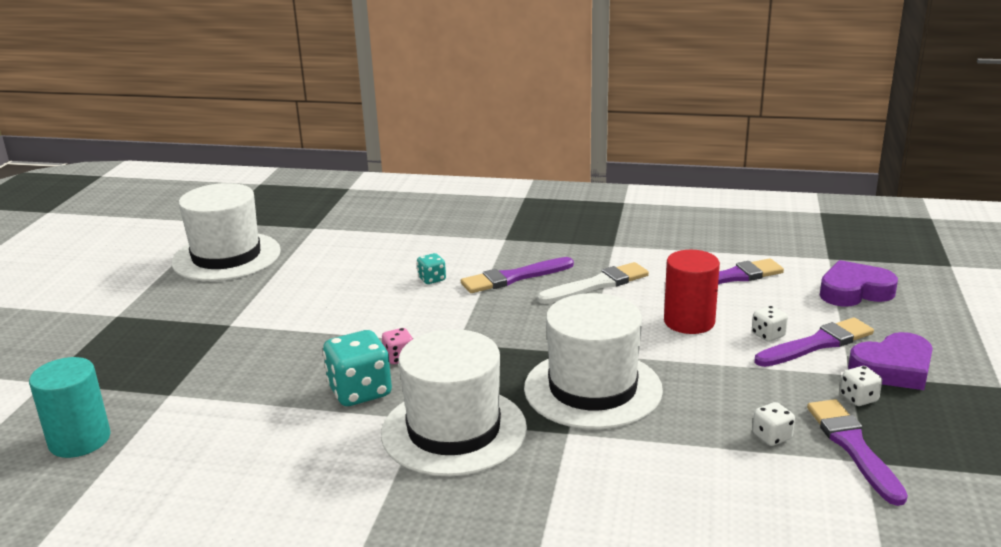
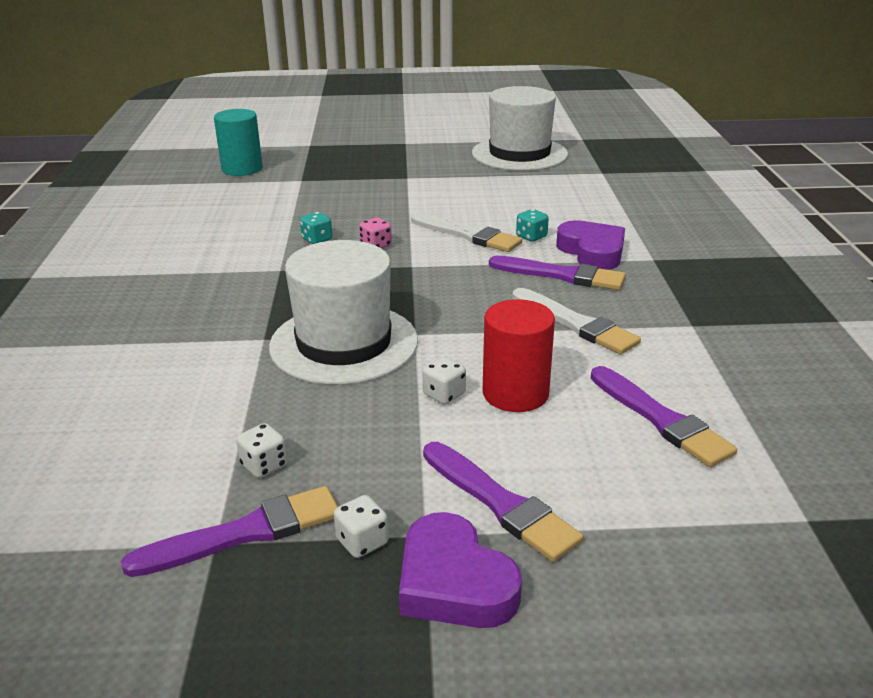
camera: 75 degrees right, 5 degrees up
turquoise dice [323,330,392,406] -> turquoise dice [300,212,332,244], size x0.51
white hat [381,329,527,477] -> none
purple brush [461,257,574,293] -> purple brush turned 150 degrees clockwise [489,256,626,290]
white dice [752,306,788,342] -> white dice moved to [423,357,466,404]
purple heart [820,260,898,307] -> purple heart moved to [556,220,625,270]
none -> white brush [411,213,522,252]

